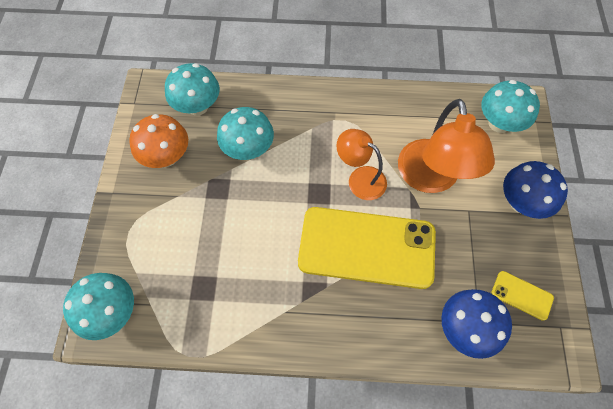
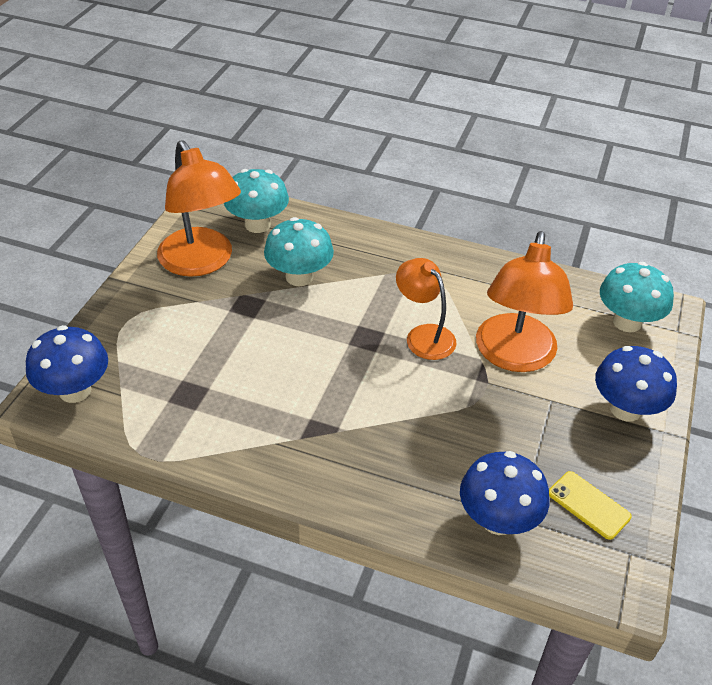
camera: 15 degrees right, 20 degrees down
turquoise mushroom [63,273,134,340] -> blue mushroom [26,325,108,403]
orange mushroom [129,114,188,168] -> orange lamp [157,141,241,277]
yellow phone [298,207,436,289] -> none

